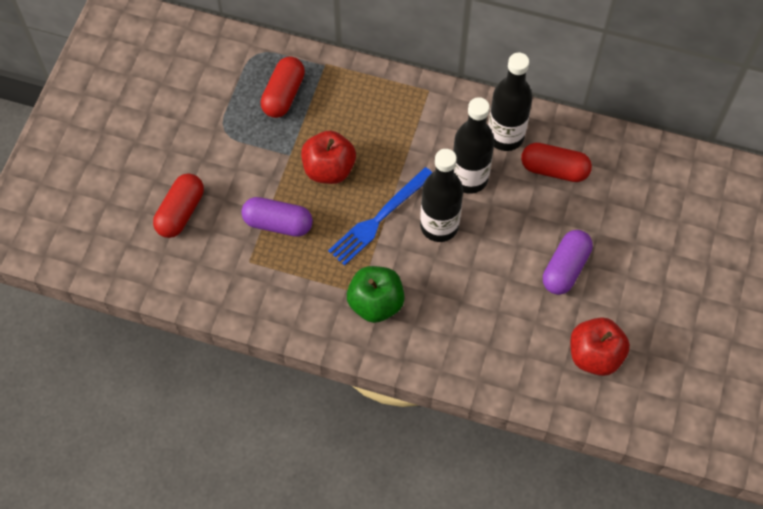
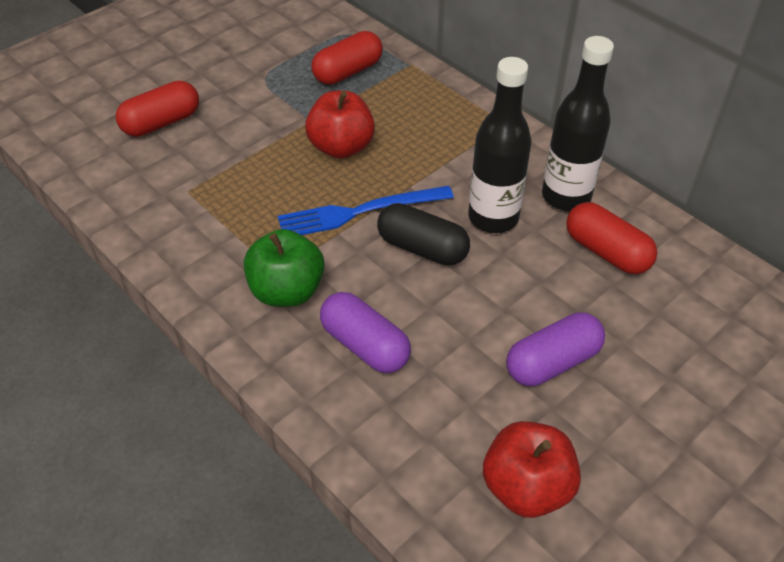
camera: 30 degrees right, 15 degrees down
purple capsule [241,197,313,237] -> purple capsule moved to [320,292,411,373]
black bottle [420,149,463,242] -> black capsule [377,203,470,265]

